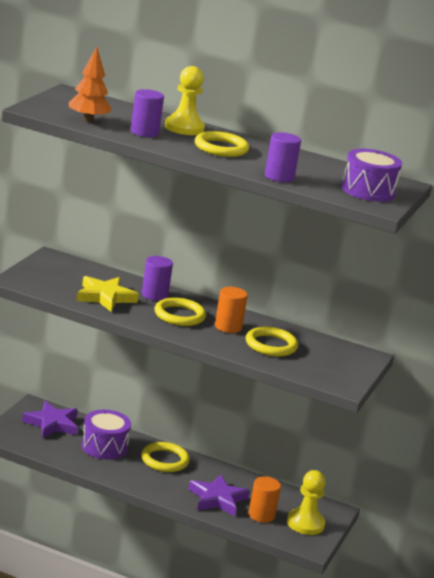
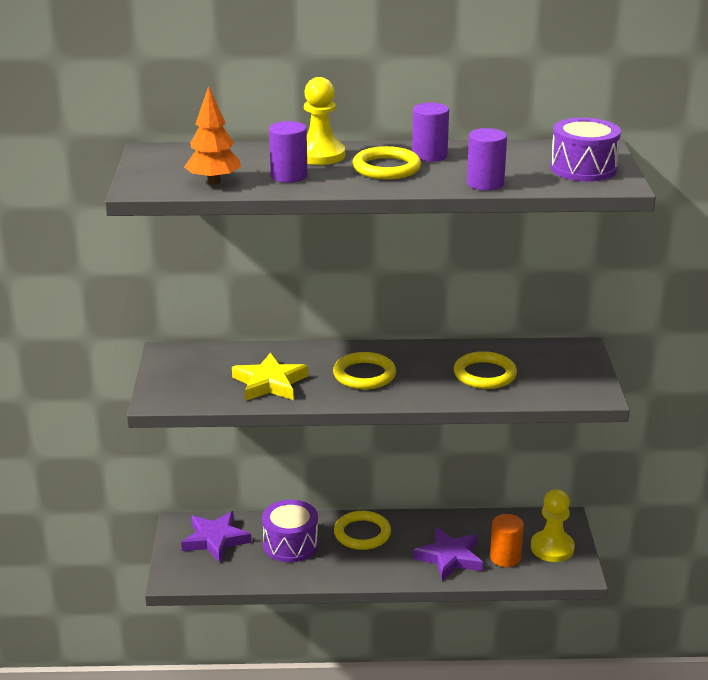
camera: 20 degrees left, 5 degrees up
purple cylinder [142,256,173,301] -> purple cylinder moved to [412,103,449,162]
orange cylinder [215,287,248,333] -> none

